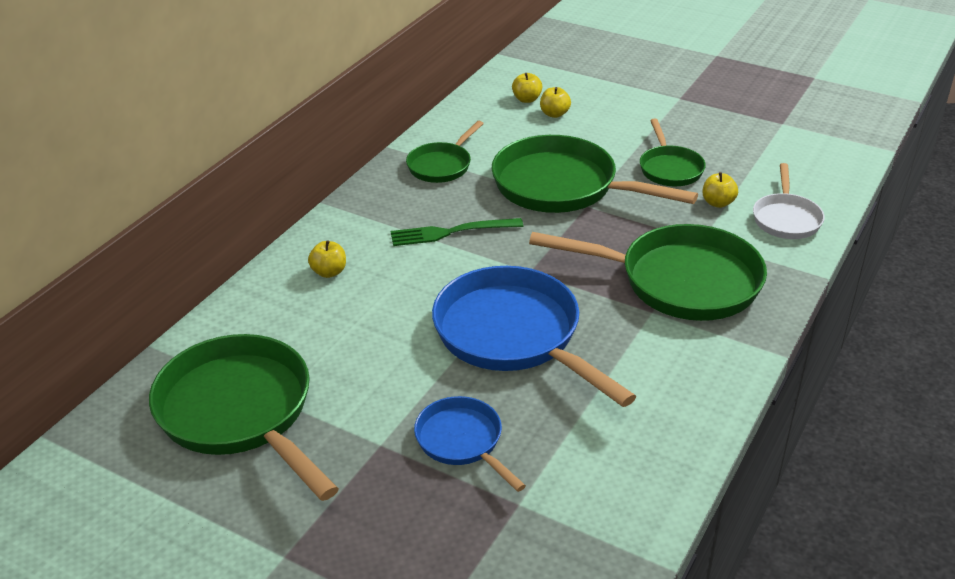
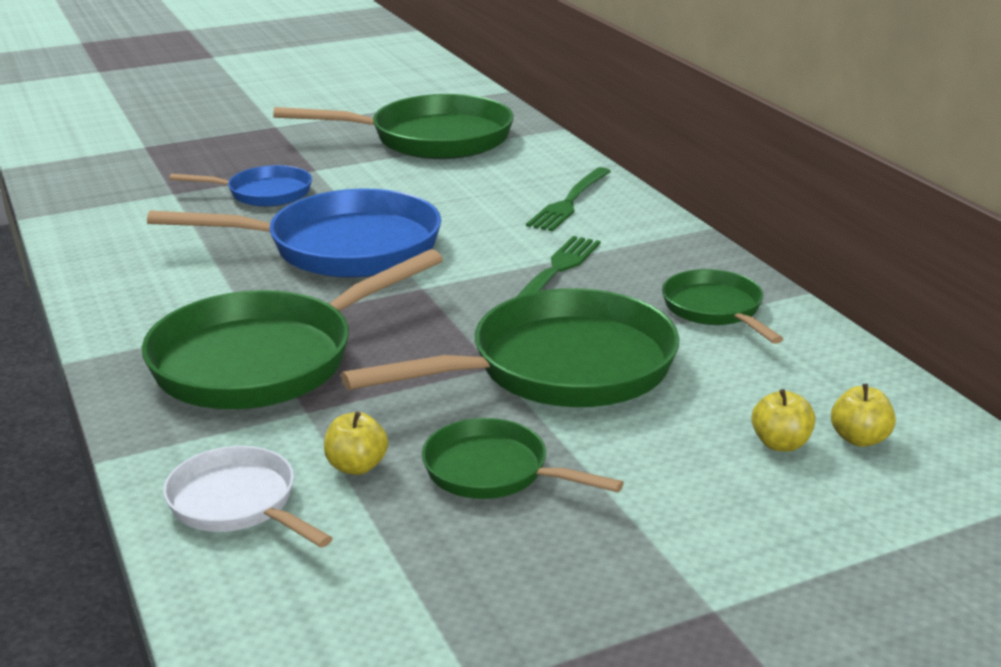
camera: 125 degrees right, 10 degrees down
yellow apple [308,240,346,278] -> green fork [526,167,611,231]

